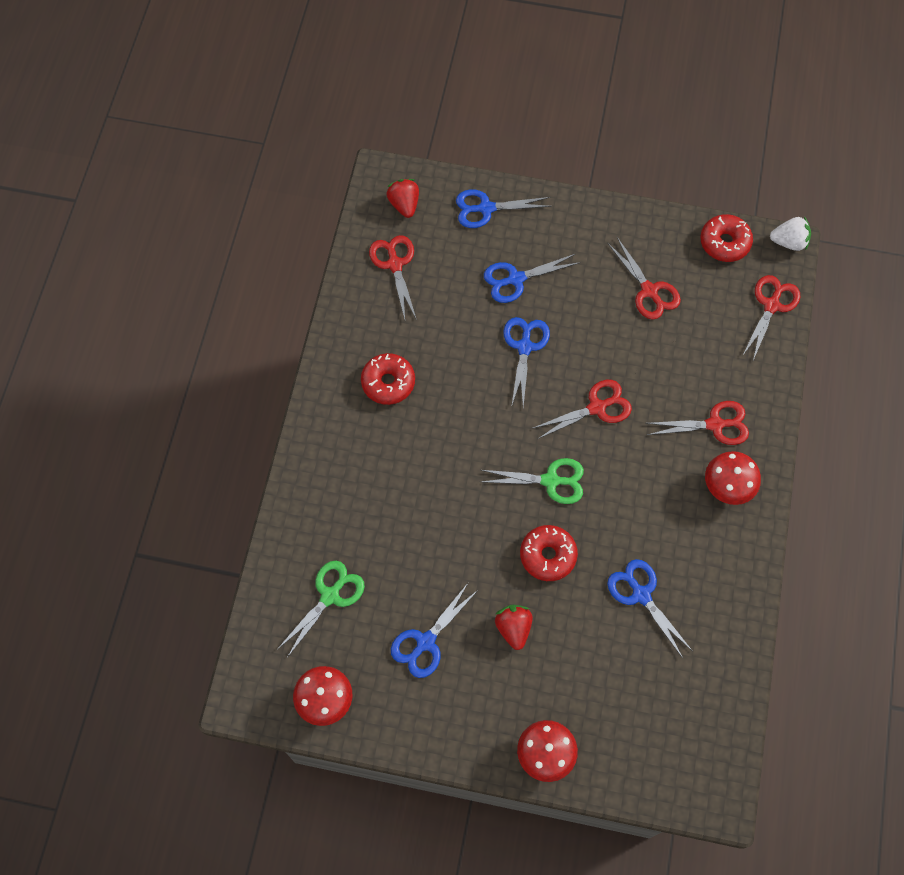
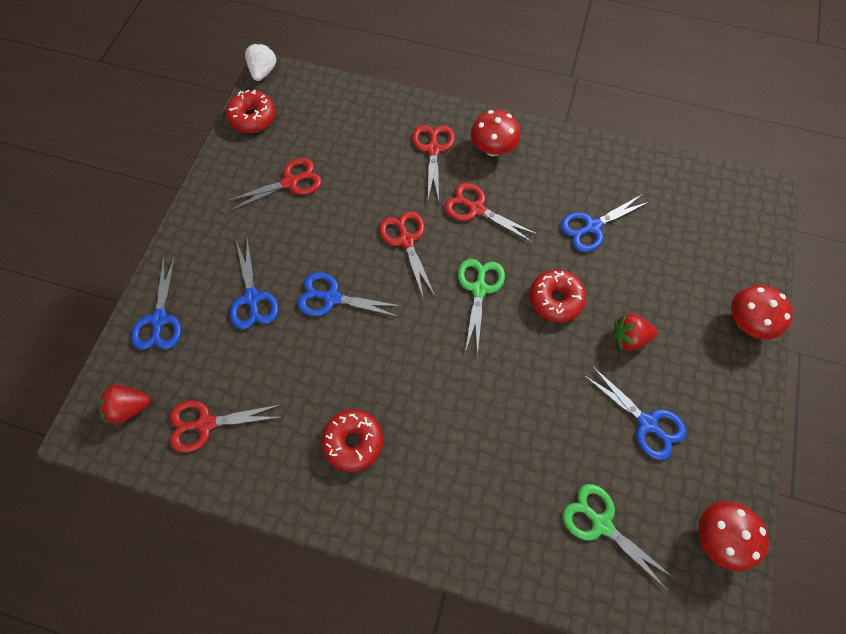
camera: 85 degrees left, 0 degrees up
red scissors [743,275,801,360] -> red scissors moved to [444,183,538,243]

